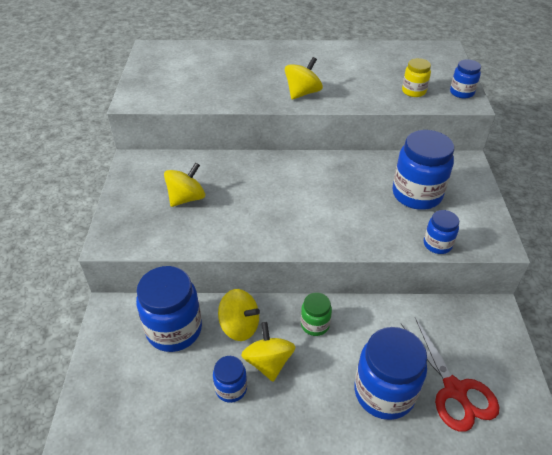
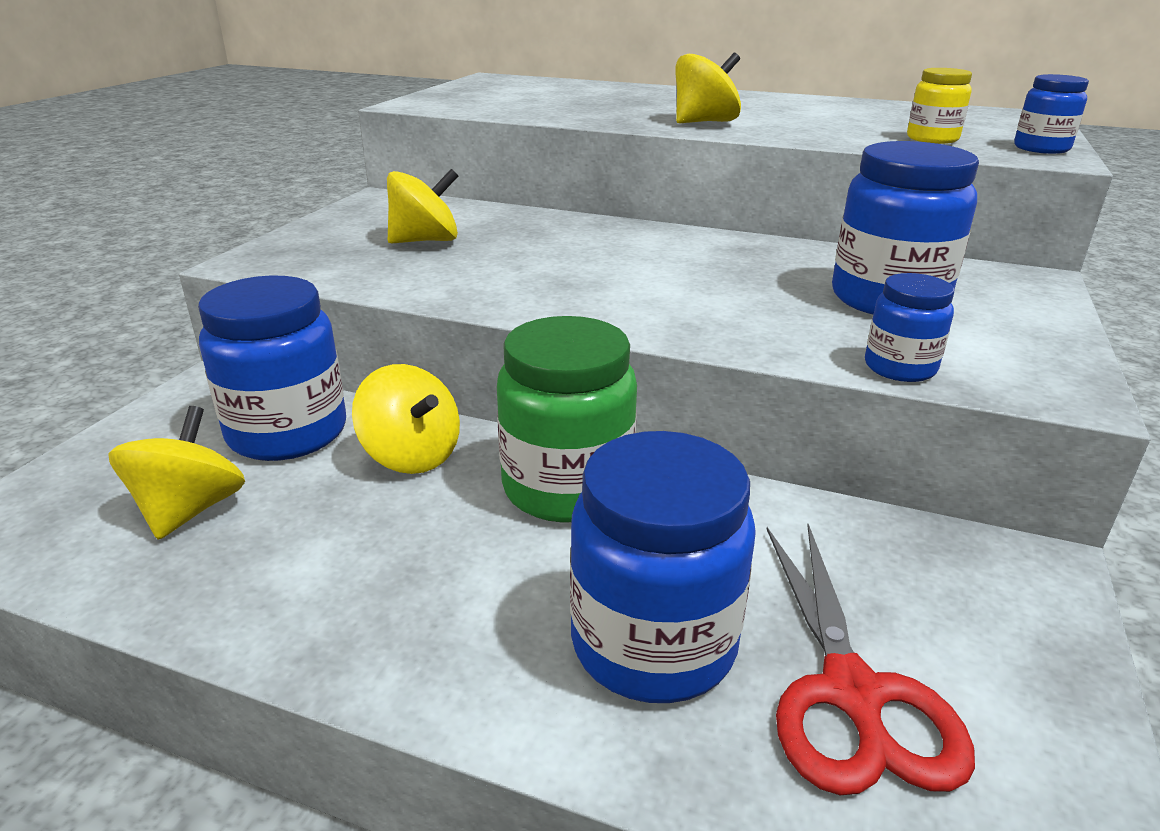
camera: 20 degrees right, 15 degrees down
blue jar [213,356,247,403] -> none
yellow spinning top [241,322,295,382] -> yellow spinning top moved to [108,406,245,540]
green jar [301,293,332,336] -> green jar [497,316,637,523], size x1.91

